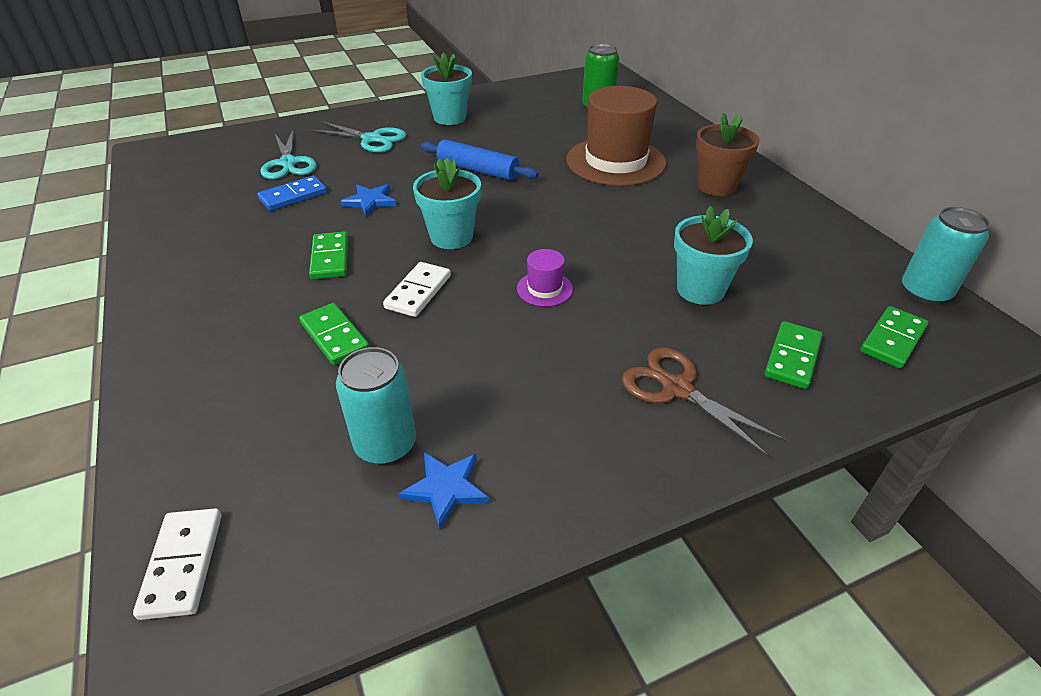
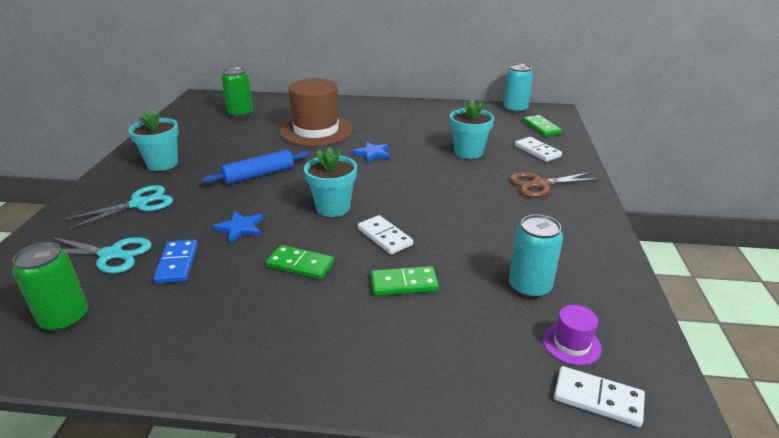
camera: 60 degrees left, 10 degrees down
blue star [398,452,489,530] -> blue star moved to [352,142,390,163]
purple hat [517,249,573,307] -> purple hat moved to [543,305,602,366]
brown flower pot [696,113,759,196] -> none
green domino [764,321,823,389] -> white domino [515,137,562,162]
none -> green can [12,242,88,332]

